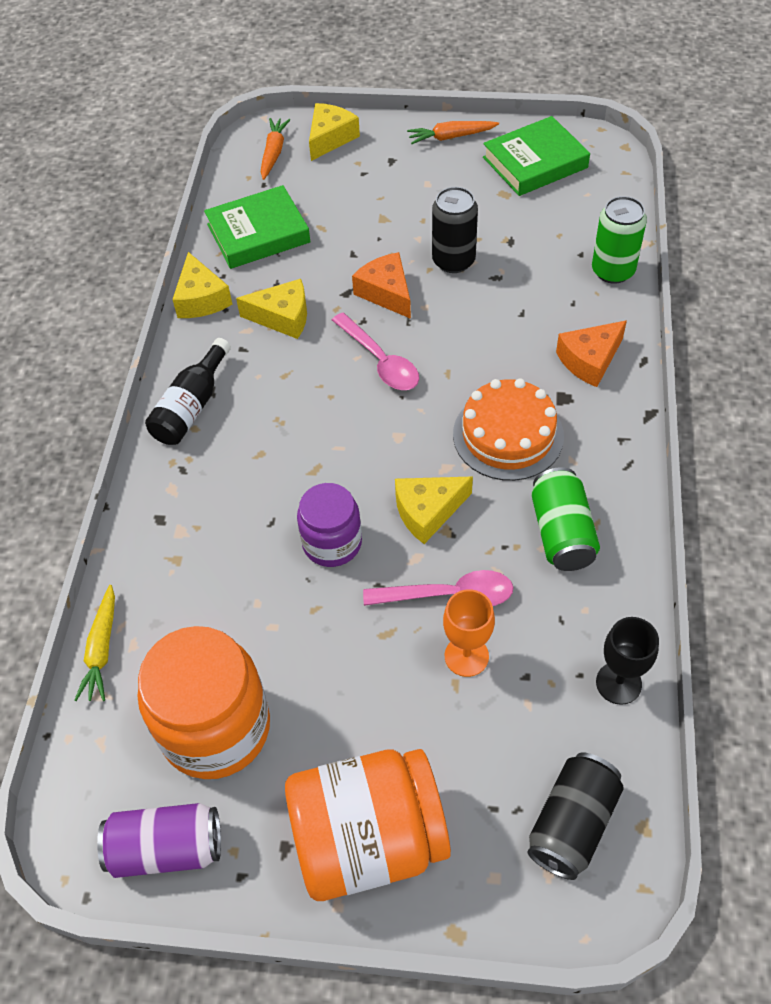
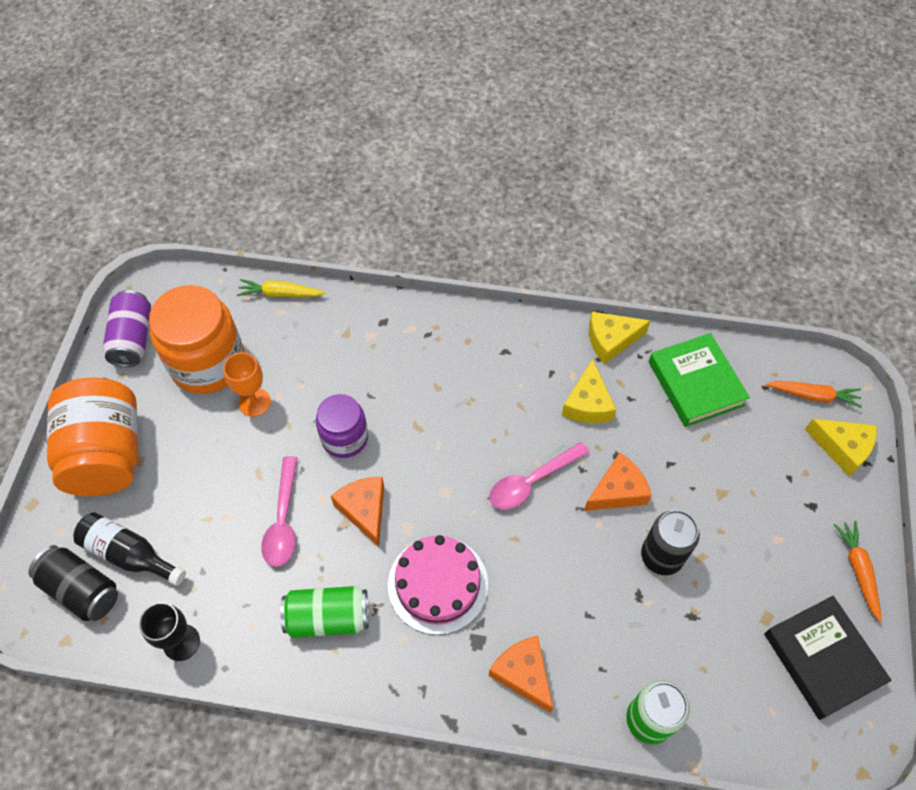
camera: 90 degrees right, 5 degrees up
black bottle [145,338,231,445] -> black bottle moved to [73,512,186,586]
yellow cheese [395,476,473,544] -> orange cheese [331,477,384,547]
orange goblet [443,590,495,677] -> orange goblet moved to [223,352,271,417]
orange cake [453,379,564,481] -> pink cake [388,535,488,635]
green book [483,116,590,196] -> black book [764,596,892,720]

